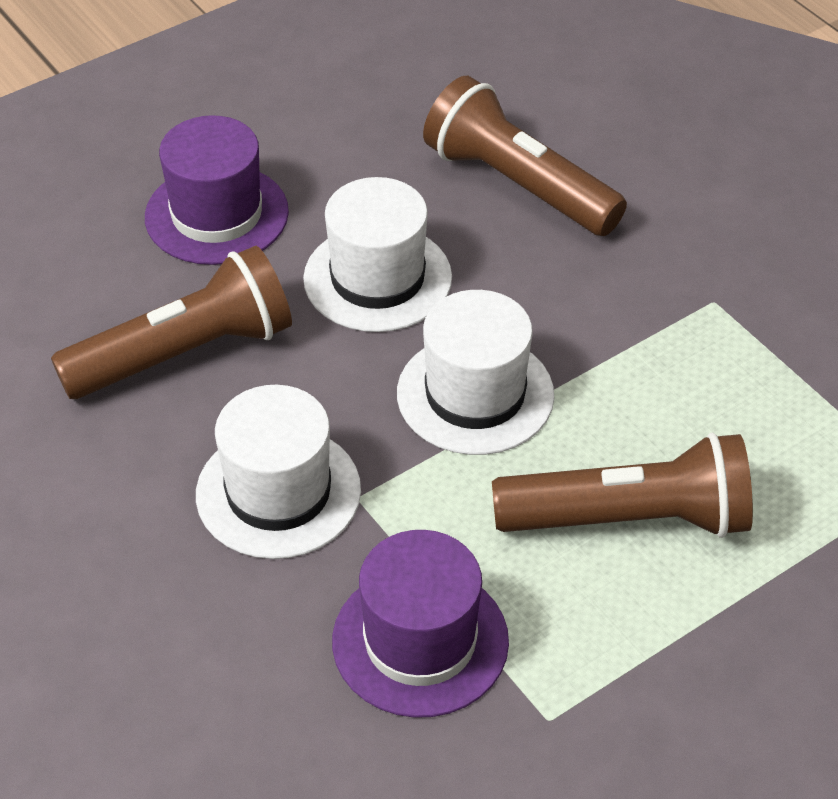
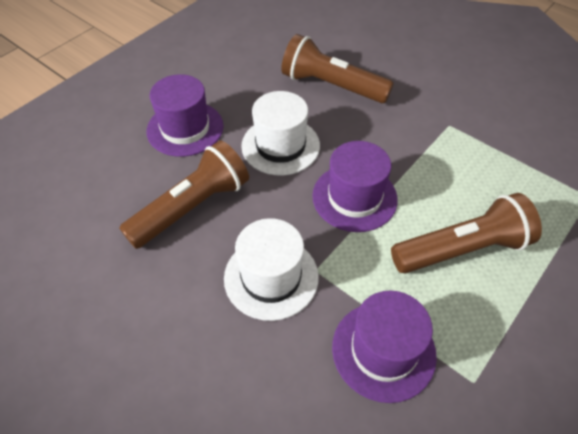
camera: 15 degrees left, 5 degrees up
white hat [397,290,554,455] -> purple hat [312,141,398,232]

